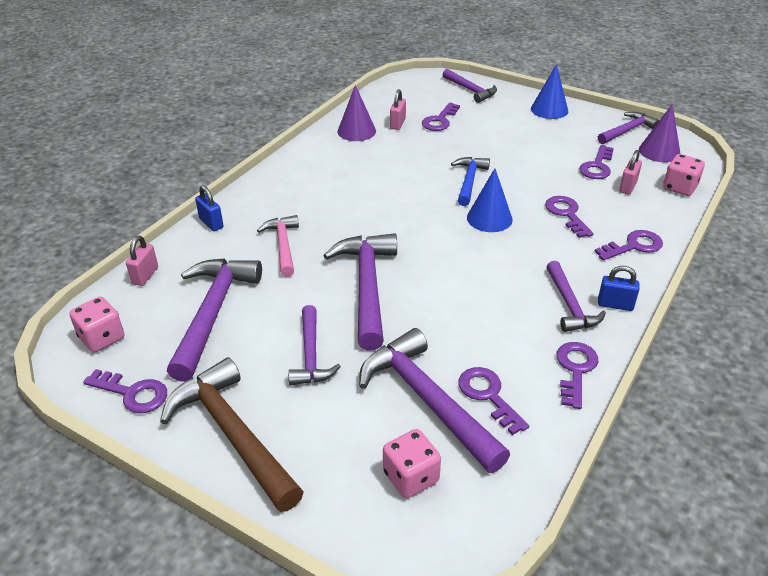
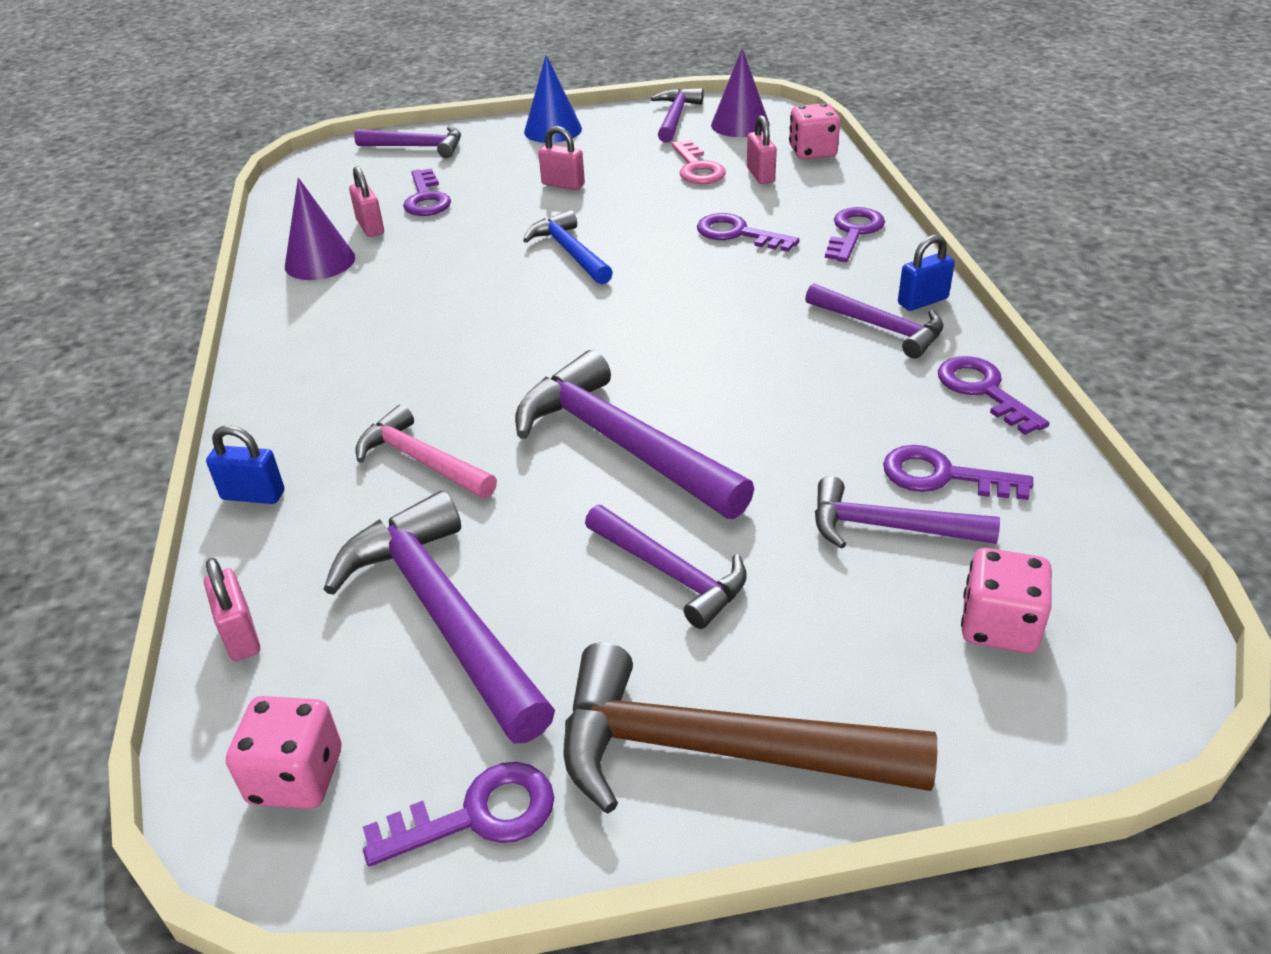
camera: 40 degrees left, 0 degrees up
purple hammer [359,328,510,473] -> purple hammer [815,476,1000,549], size x0.60
blue cone [467,168,513,232] -> none
purple key [579,145,614,179] -> pink key [672,140,726,184]
none -> pink padlock [538,126,585,190]

